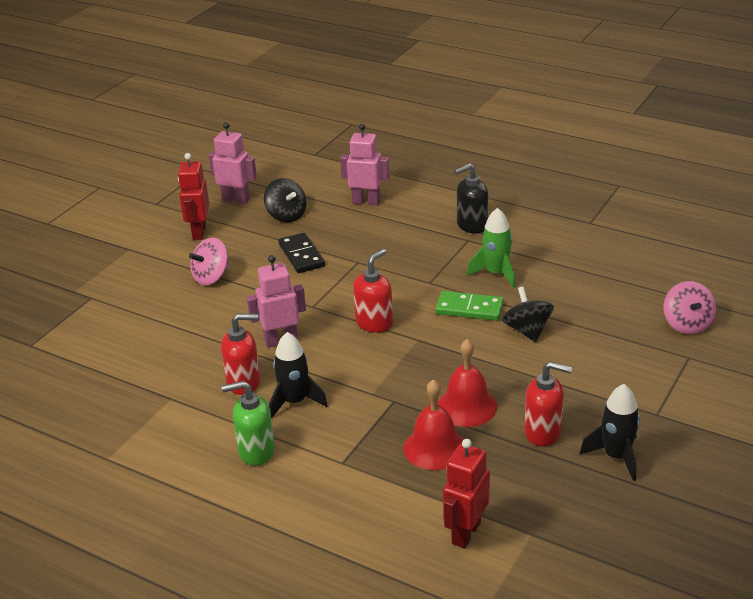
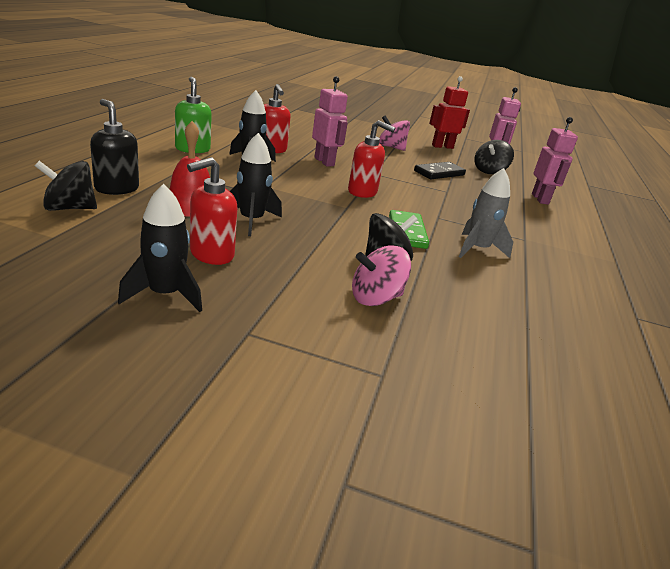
camera: 70 degrees right, 5 degrees down
red bell [437,339,497,427] -> black rocket [230,133,282,236]
red robot [443,439,490,549] -> black spinning top [35,161,97,211]
black soap dispenser [454,163,488,234] -> black soap dispenser moved to [90,99,139,195]
green rocket [467,208,515,288] -> grey rocket [459,168,513,258]
red soap dispenser [524,361,572,446] -> red soap dispenser turned 45 degrees clockwise [187,157,237,265]
pink spinning top [664,281,716,334] -> pink spinning top moved to [352,245,411,306]

